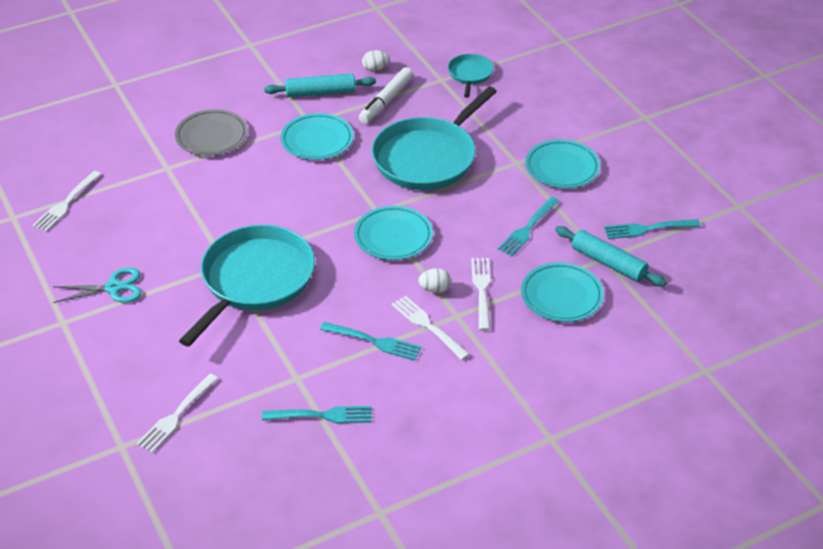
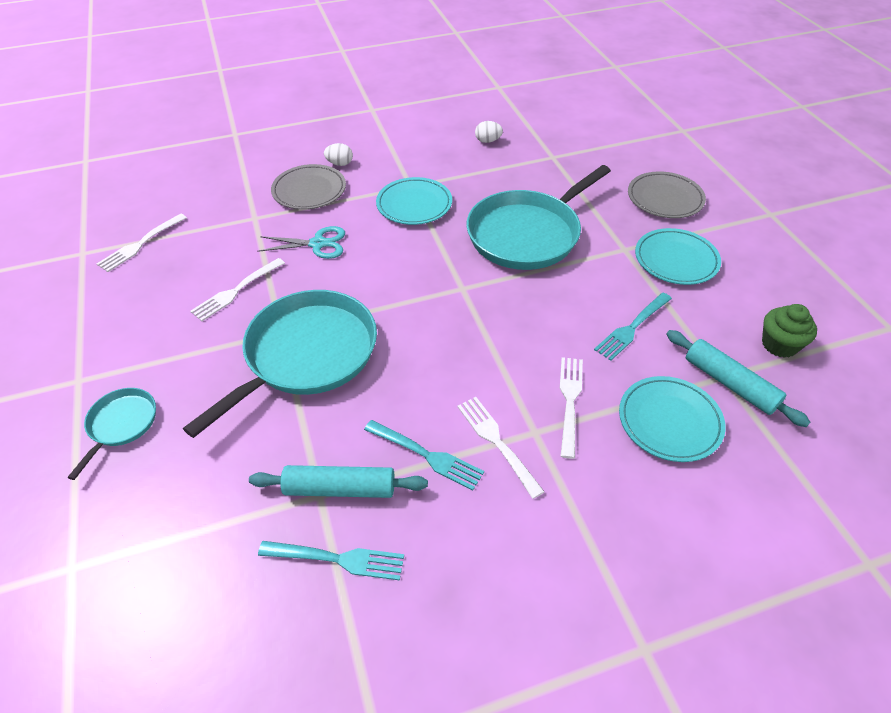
camera: 10 degrees right, 5 degrees up
turquoise scissors [53,267,141,303] -> turquoise scissors moved to [257,226,345,259]
white fork [136,374,219,453] -> white fork moved to [190,258,285,321]
turquoise rolling pin [264,74,376,97] -> turquoise rolling pin moved to [249,465,428,498]
turquoise plate [354,206,433,260] -> none
white marker [359,67,413,124] -> none
white egg [418,268,451,293] -> white egg moved to [324,143,353,166]
turquoise pan [448,54,494,98] -> turquoise pan moved to [67,388,156,480]
turquoise fork [604,219,701,239] -> green cupcake [762,304,817,358]
none -> grey plate [628,171,706,218]

